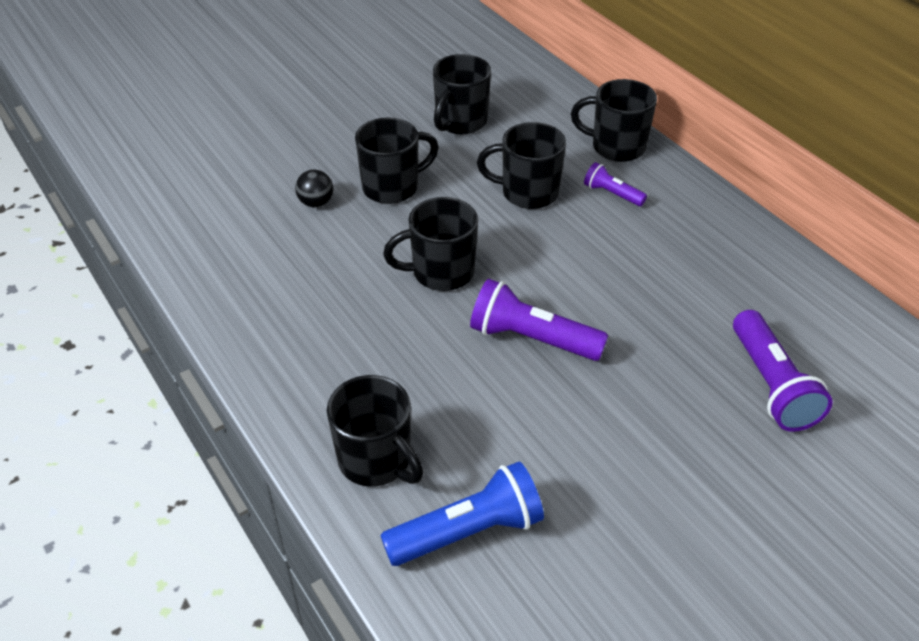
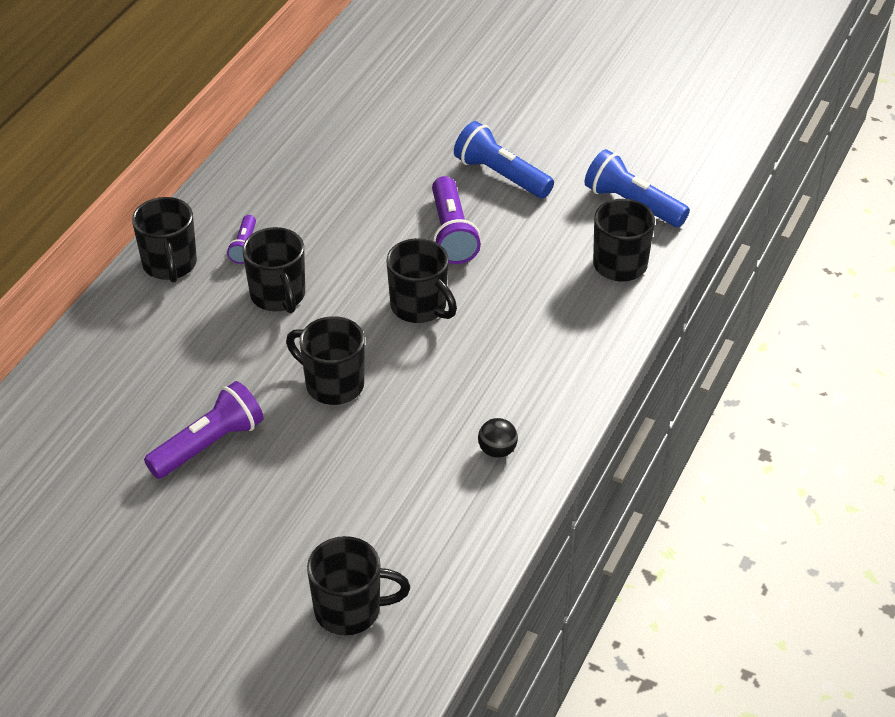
camera: 120 degrees left, 0 degrees up
black ball [295,169,333,207] -> black ball moved to [478,418,518,458]
black mug [433,54,491,134] -> black mug moved to [307,536,410,635]
purple flashlight [733,310,833,432] -> purple flashlight moved to [144,381,264,479]
none -> blue flashlight [454,121,554,198]

